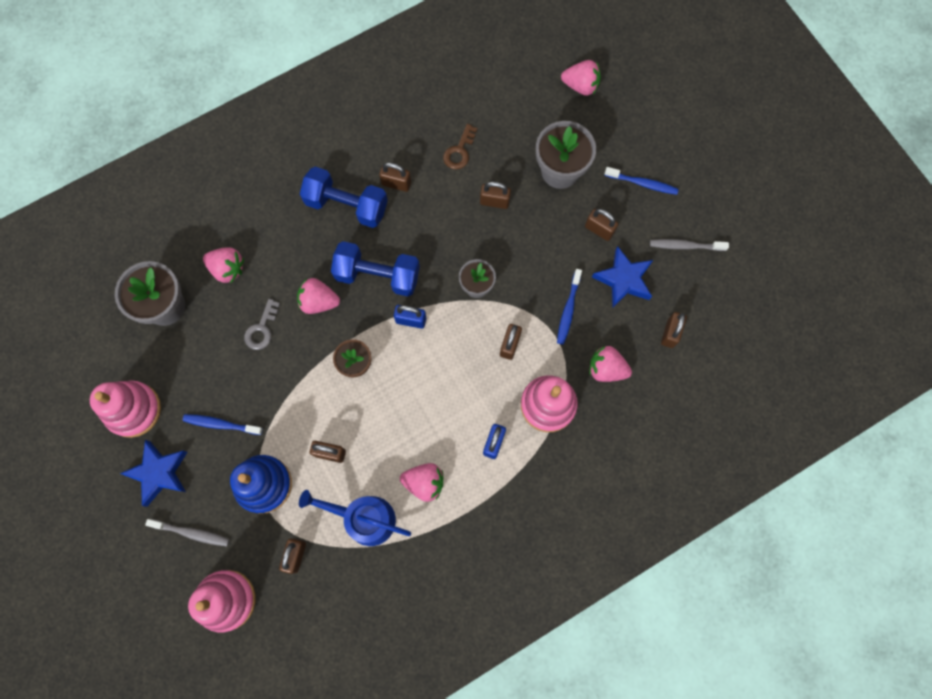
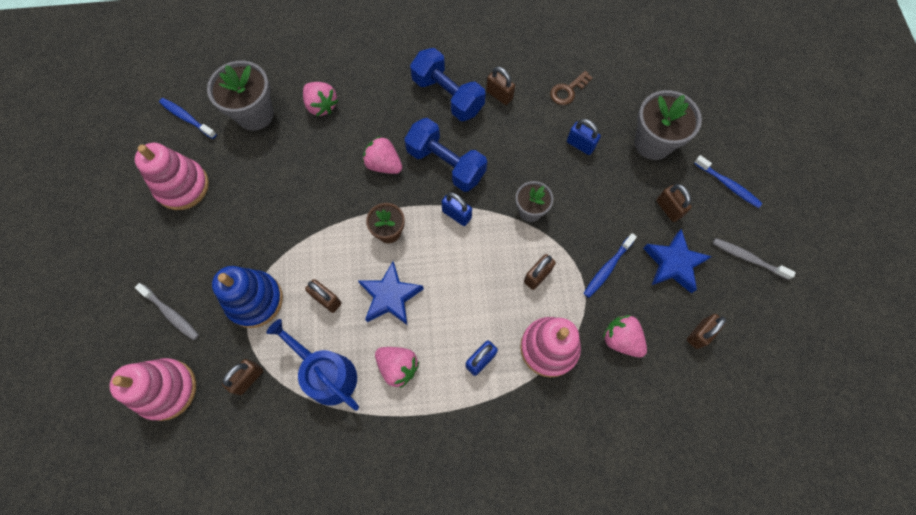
camera: 25 degrees right, 5 degrees down
blue star [120,440,187,507] -> blue star moved to [358,262,424,325]
blue toothbrush [183,414,263,435] -> blue toothbrush moved to [159,98,217,139]
grey key [244,299,280,350] -> none
brown padlock [480,182,511,209] -> blue padlock [567,119,601,155]
pink strawberry [561,60,601,96] -> none

